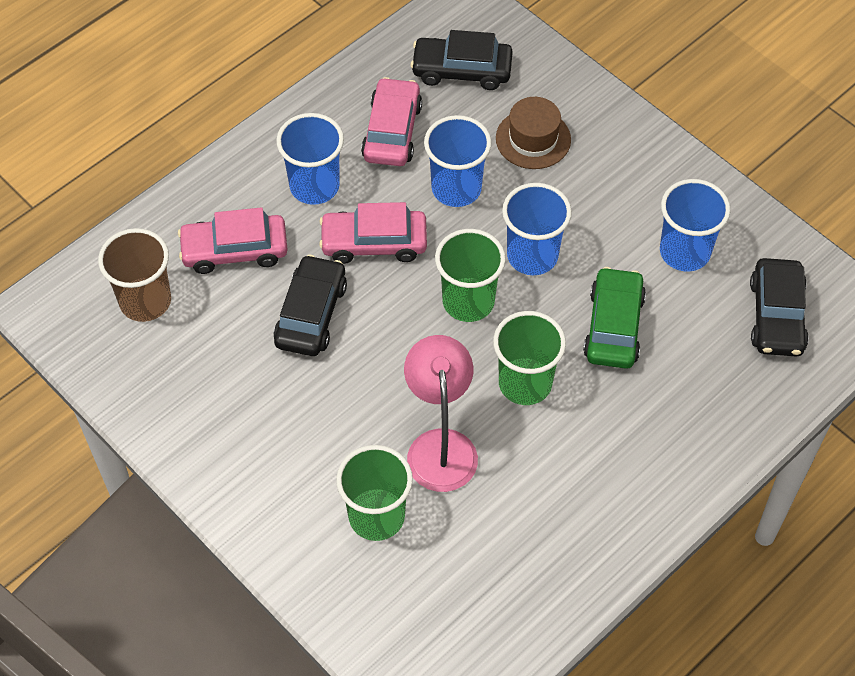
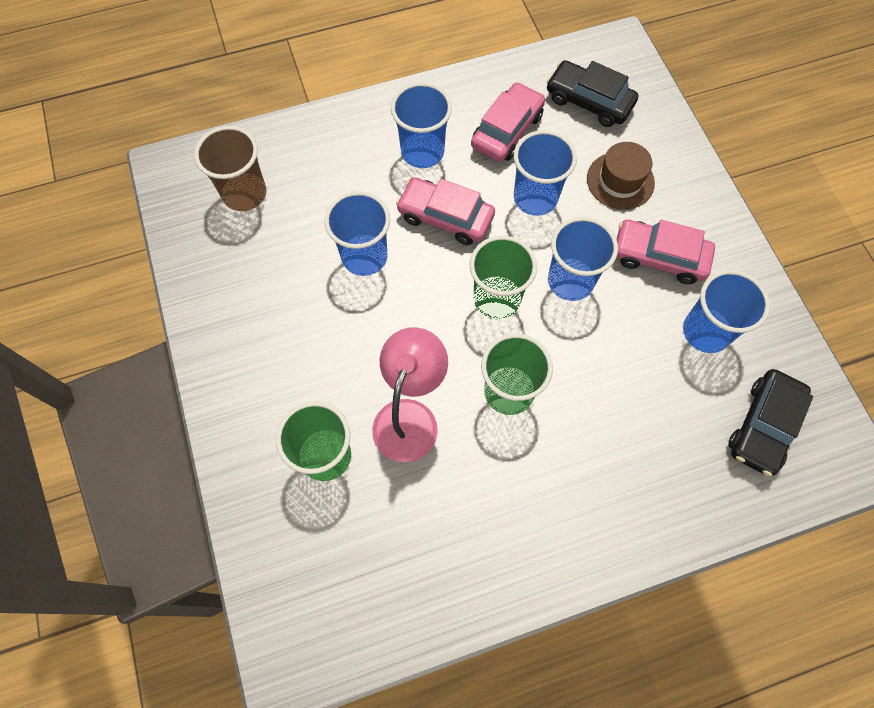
camera: 25 degrees right, 10 degrees up
pink car [178,207,288,274] -> pink car moved to [617,219,715,284]
black car [274,255,347,356] -> blue cup [324,191,390,276]
green car [583,267,646,369] -> none

